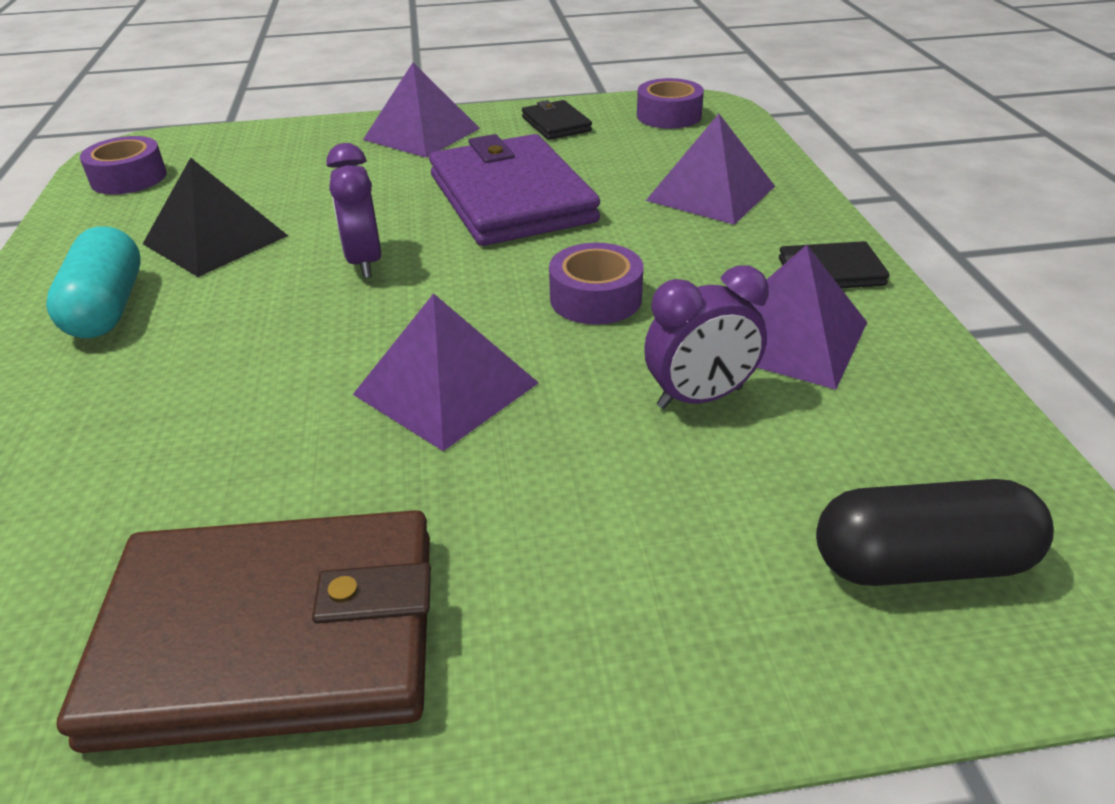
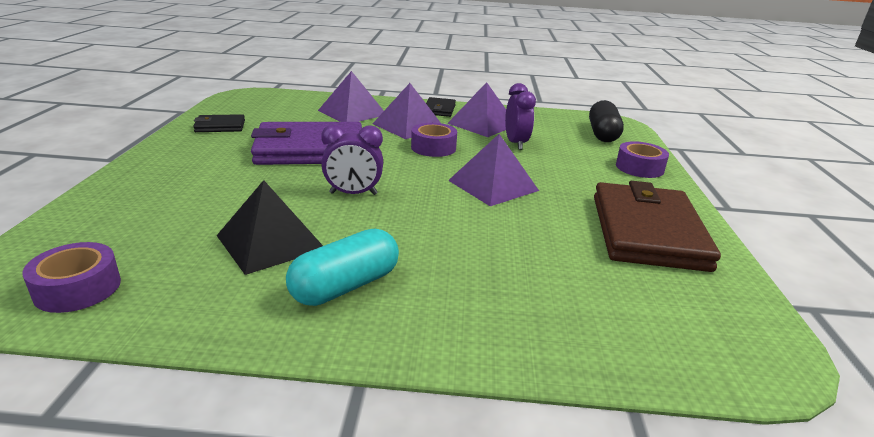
camera: 80 degrees left, 10 degrees down
turquoise capsule [46,226,141,338] -> turquoise capsule turned 45 degrees counterclockwise [286,229,399,306]
purple pyramid [363,63,480,158] -> purple pyramid moved to [373,83,441,139]
purple tape [637,78,704,129] -> purple tape moved to [616,141,669,178]

